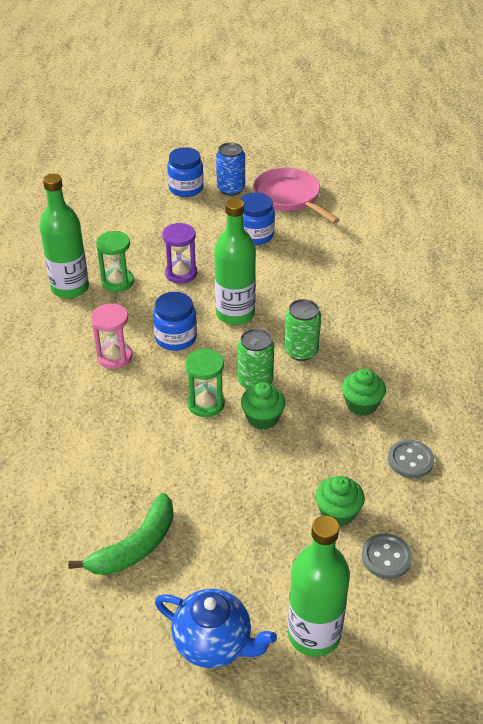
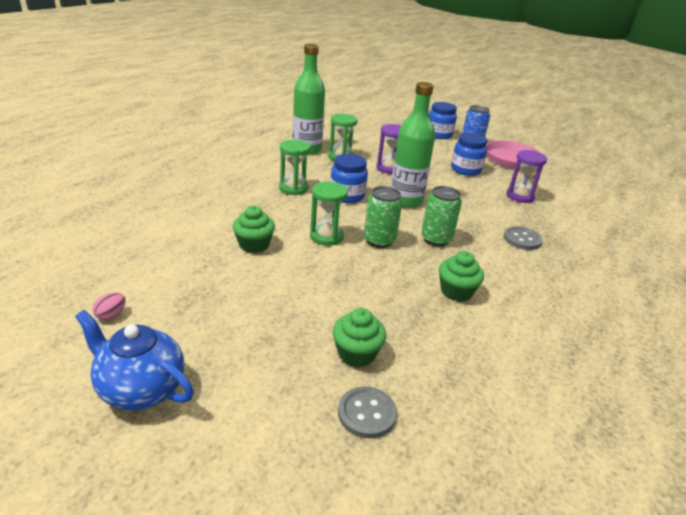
camera: 30 degrees right, 10 degrees down
green banana [68,493,174,575] -> none
pink hourglass [91,303,132,369] -> green hourglass [279,140,310,195]
blue teapot [155,589,277,668] -> blue teapot turned 150 degrees clockwise [75,310,194,410]
green cupcake [241,382,285,430] -> green cupcake moved to [233,206,275,253]
green bottle [288,516,350,657] -> none
grey button [388,440,434,478] -> grey button moved to [504,226,542,250]
none -> pink egg [93,293,126,320]
none -> purple hourglass [506,150,547,203]

